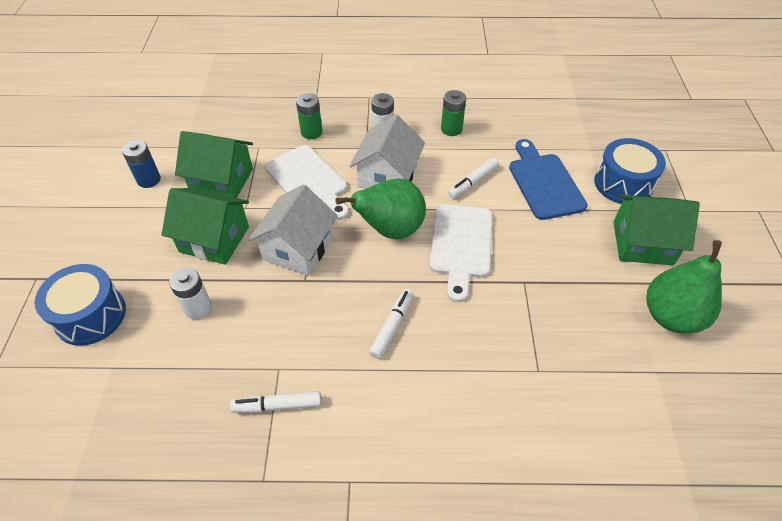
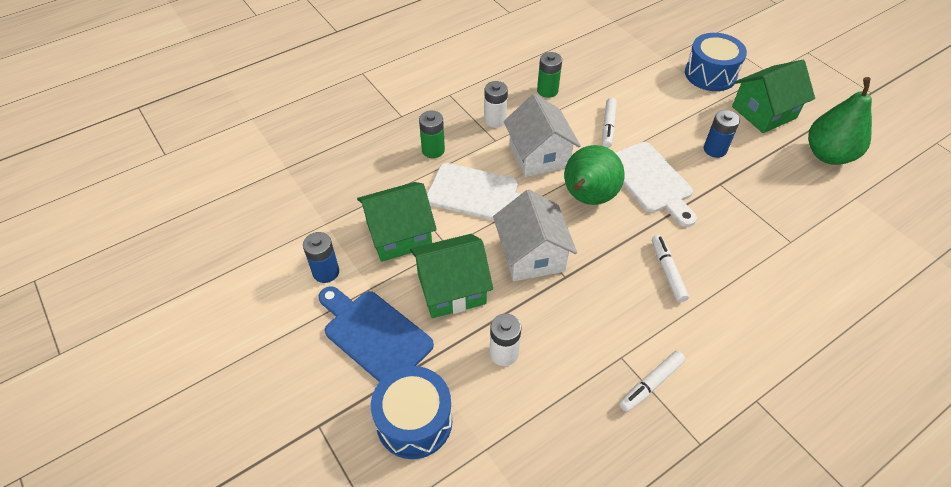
camera: 35 degrees left, 0 degrees up
blue cutting board [509,139,588,220] -> blue cutting board moved to [319,286,434,382]
none -> blue battery [704,110,740,158]

